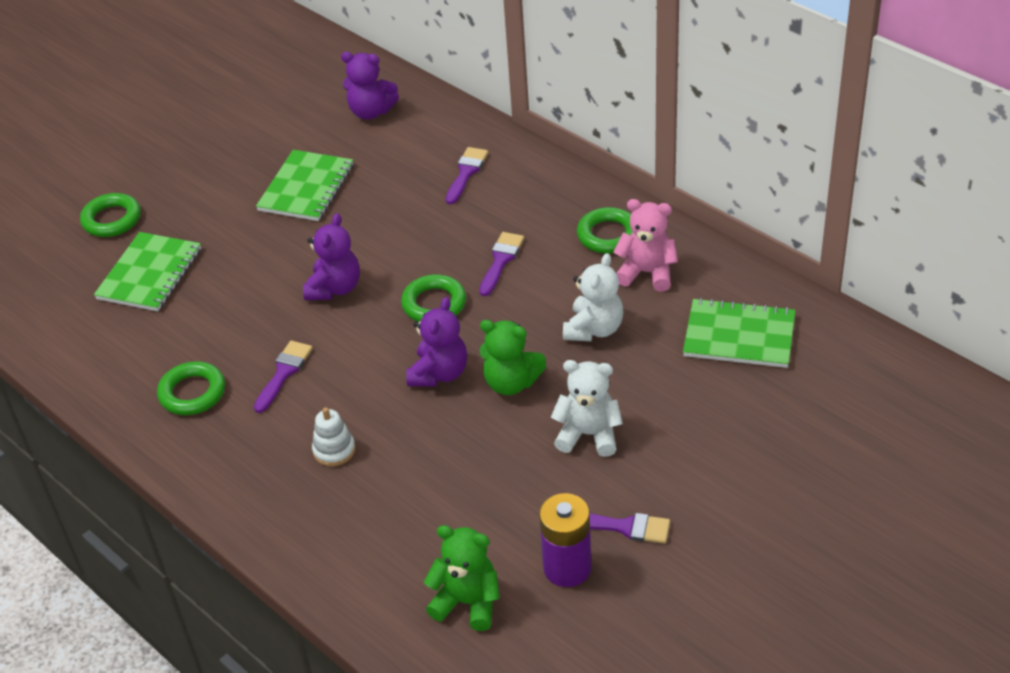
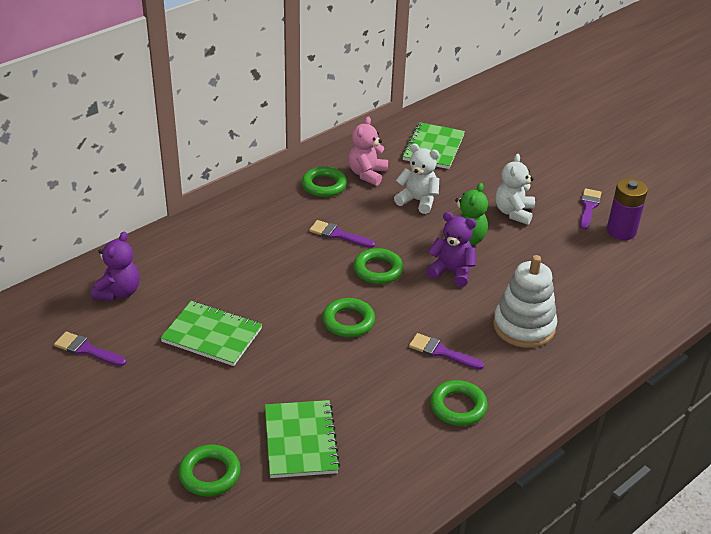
camera: 90 degrees left, 5 degrees down
green notebook [94,232,201,311] -> green notebook turned 60 degrees clockwise [265,400,340,478]
purple teddy bear [303,213,360,300] -> green ring [322,298,375,337]
white stacking toy [312,407,355,467] -> white stacking toy [493,255,557,348], size x1.97
green teddy bear [424,525,500,631] -> none
purple brush [446,147,488,204] -> purple brush moved to [54,332,126,366]

